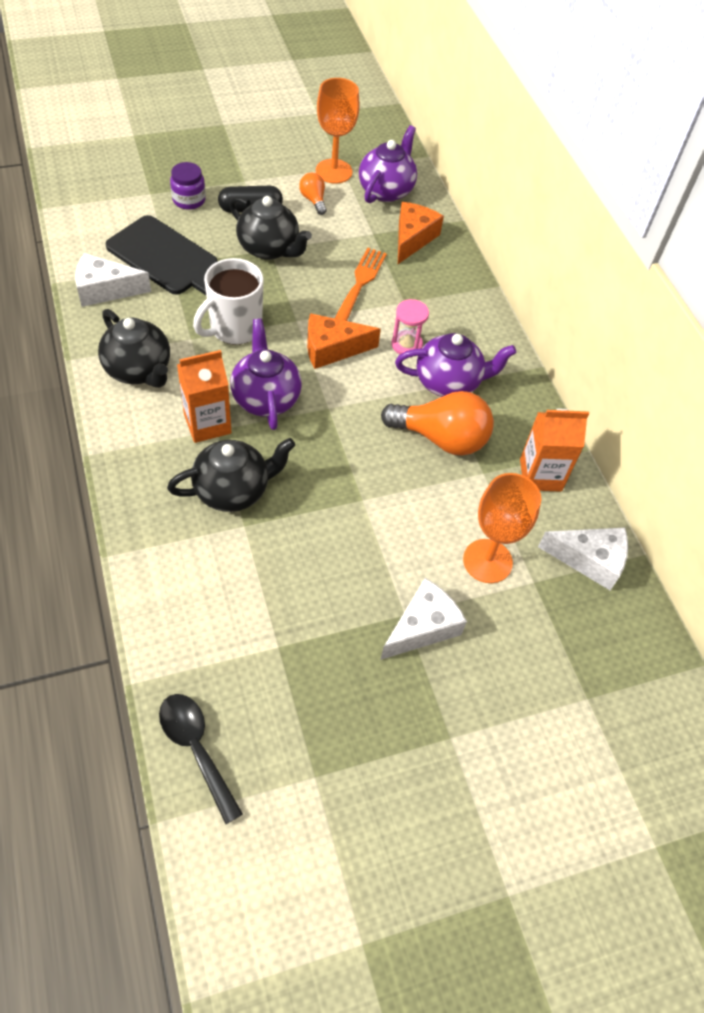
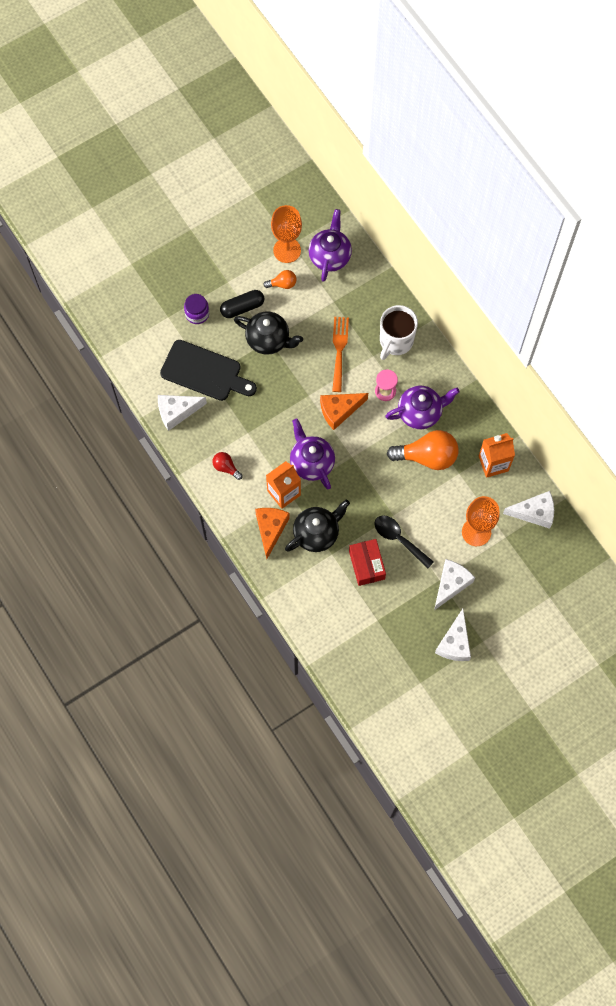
camera: 10 degrees left, 15 degrees up
black teapot [98,309,170,388] -> red light bulb [212,452,242,480]
black spoon [159,694,243,824] -> black spoon moved to [374,515,434,569]
white mug [193,258,264,345] -> white mug moved to [380,305,418,360]
orange light bulb [299,173,327,215] -> orange light bulb turned 120 degrees clockwise [264,270,296,289]
orange cheese [398,202,444,264] -> orange cheese moved to [255,508,290,559]
none -> red box [349,539,386,586]
none -> white cheese [435,609,471,661]

